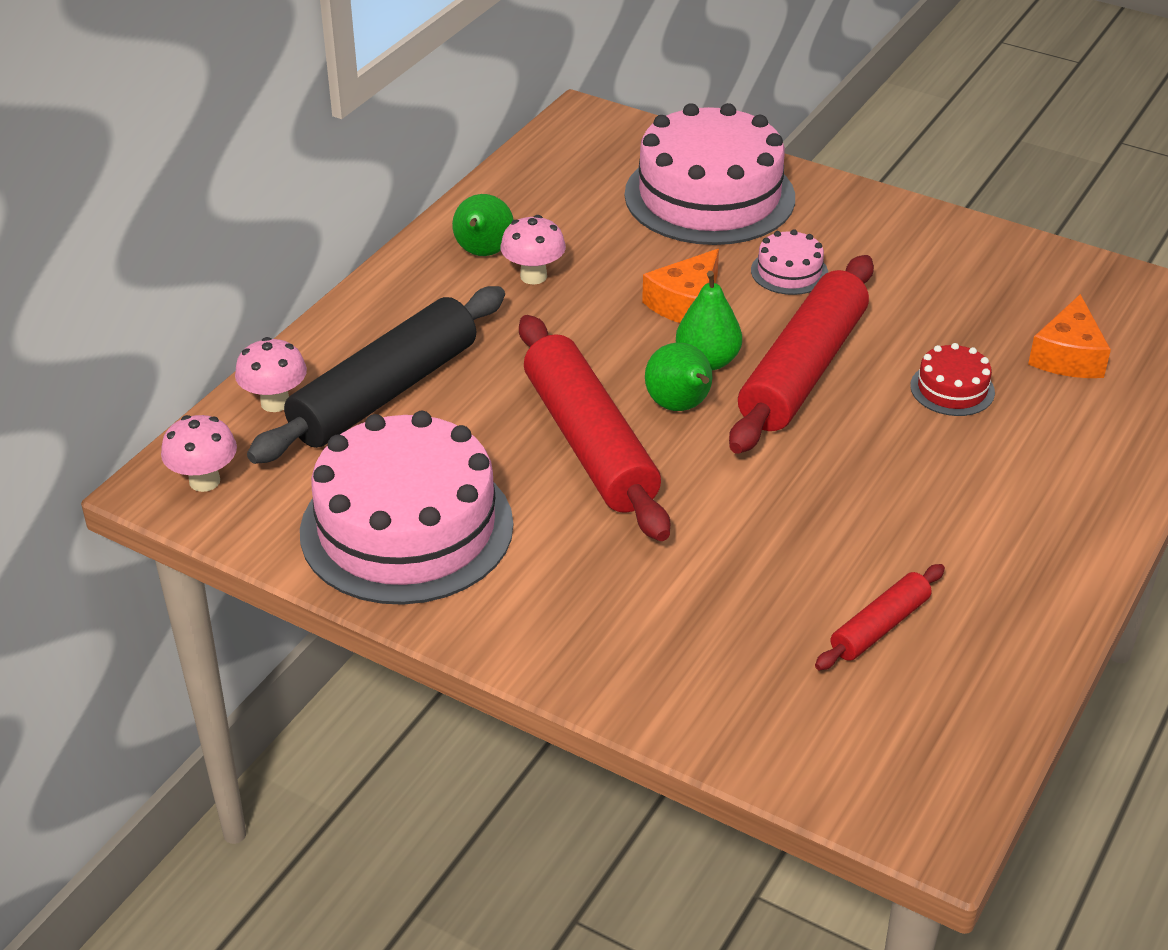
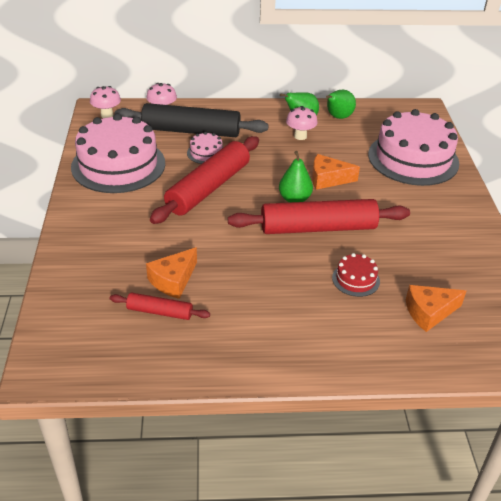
camera: 55 degrees right, 0 degrees up
green pear [645,343,712,411] -> green pear moved to [326,90,356,119]
pink cake [751,229,828,295] -> pink cake moved to [187,132,223,164]
none -> orange cheese [146,247,197,299]

